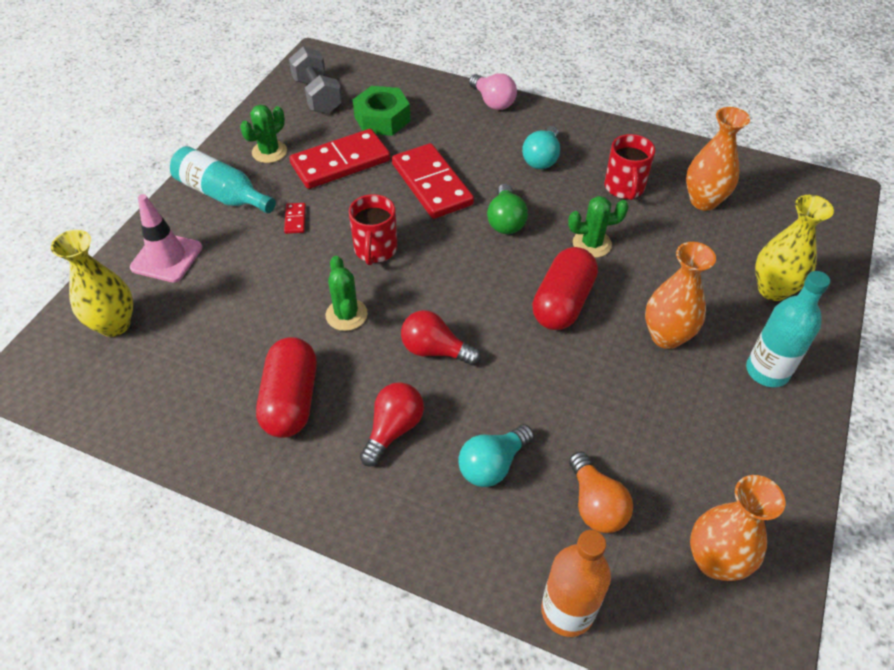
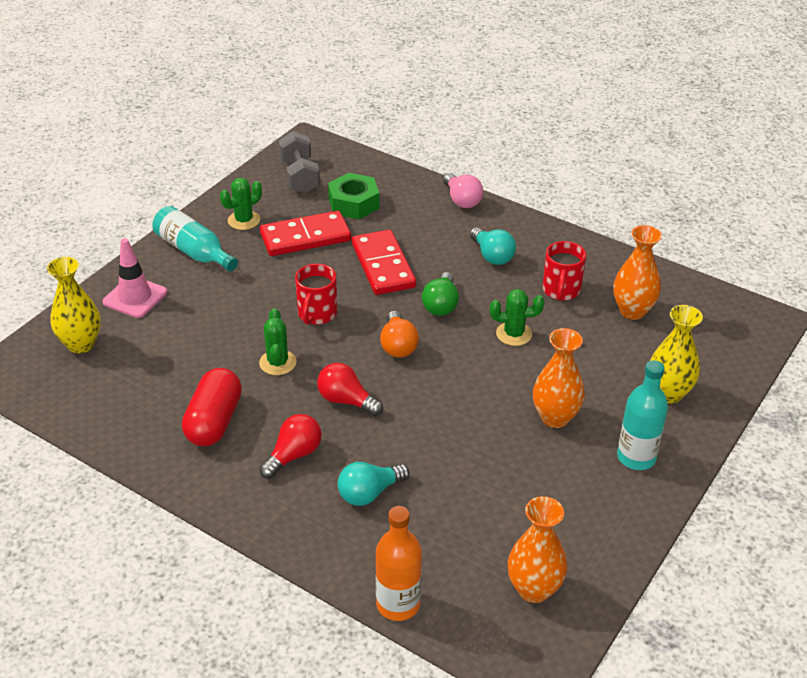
camera: 10 degrees right, 10 degrees down
red domino [284,203,306,234] -> none
turquoise light bulb [522,126,560,169] -> turquoise light bulb turned 60 degrees counterclockwise [470,227,516,265]
red capsule [532,247,598,330] -> none
orange light bulb [569,452,633,533] -> orange light bulb moved to [380,311,419,358]

